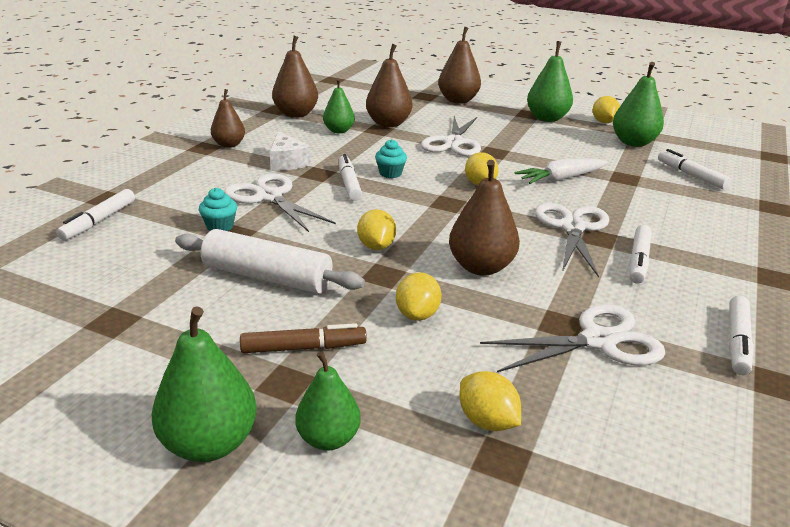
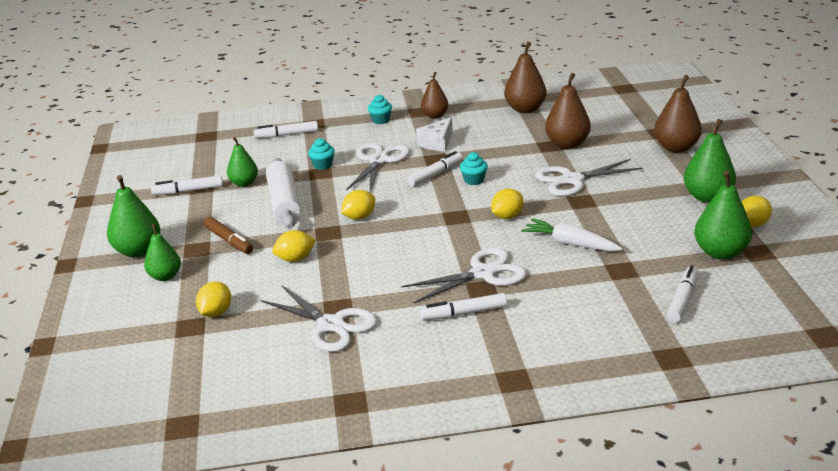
camera: 60 degrees right, 0 degrees up
green pear [323,79,355,133] -> green pear moved to [227,137,258,187]
brown pear [449,160,520,276] -> none
white marker [729,296,754,375] -> white marker moved to [151,175,223,195]
none -> turquoise cupcake [368,95,392,124]

